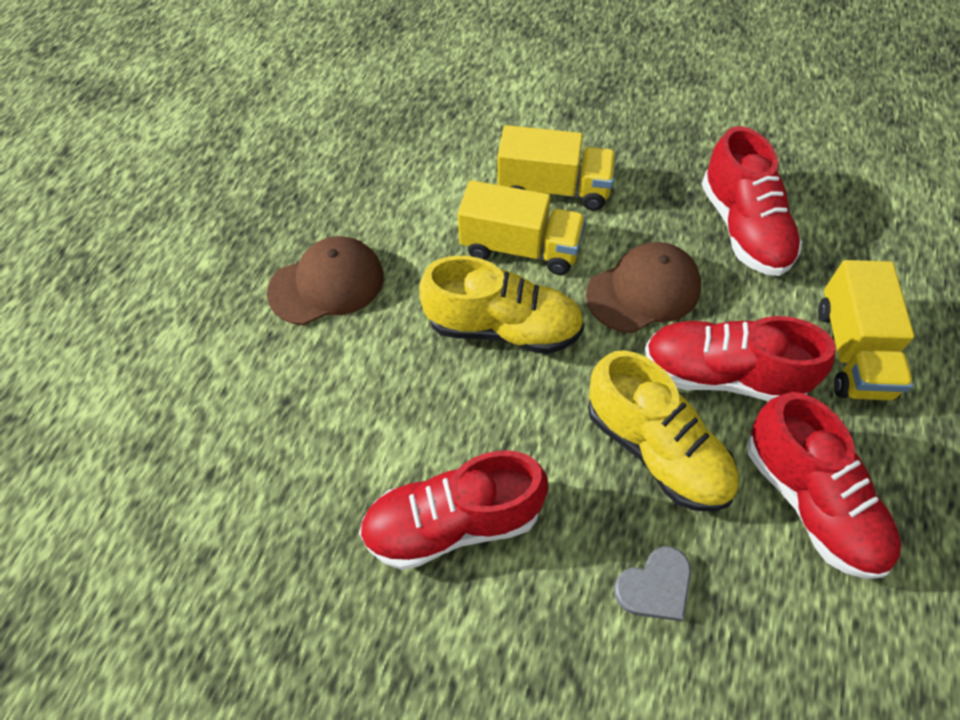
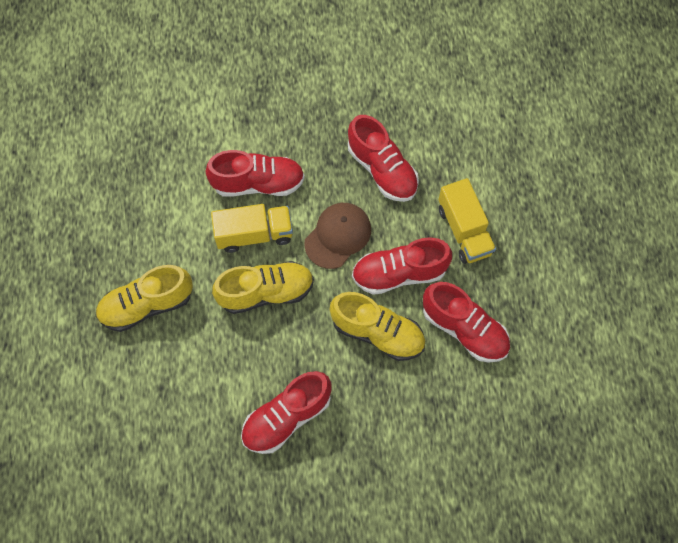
camera: 25 degrees left, 10 degrees up
brown cap [267,236,384,325] -> yellow shoe [95,265,193,332]
yellow truck [497,125,616,211] -> red shoe [206,150,305,197]
grey heart [614,546,691,621] -> none

